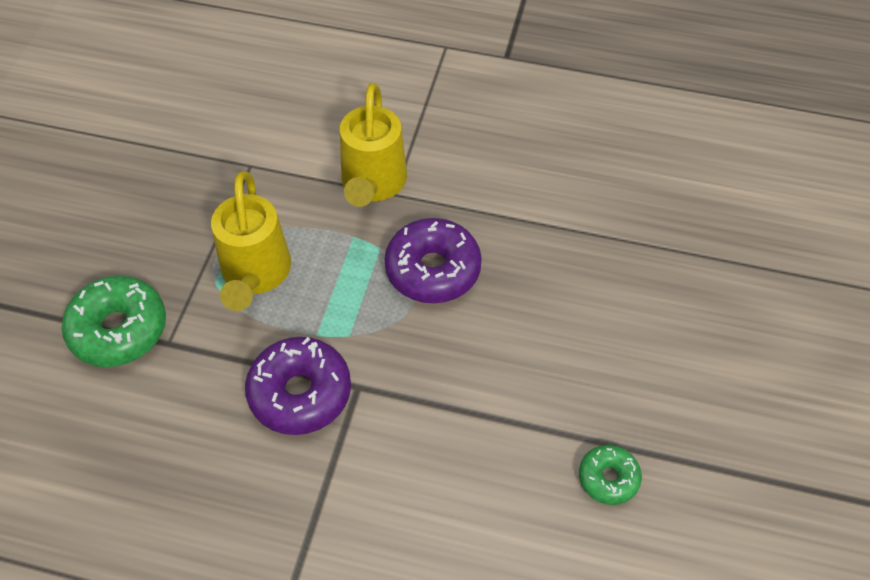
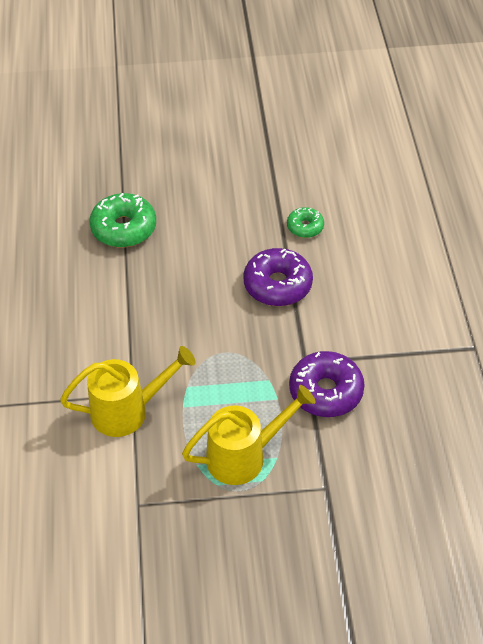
camera: 110 degrees left, 5 degrees down
green donut [62,276,166,367] -> green donut moved to [89,193,156,247]
purple donut [384,218,482,303] -> purple donut moved to [243,248,313,306]

